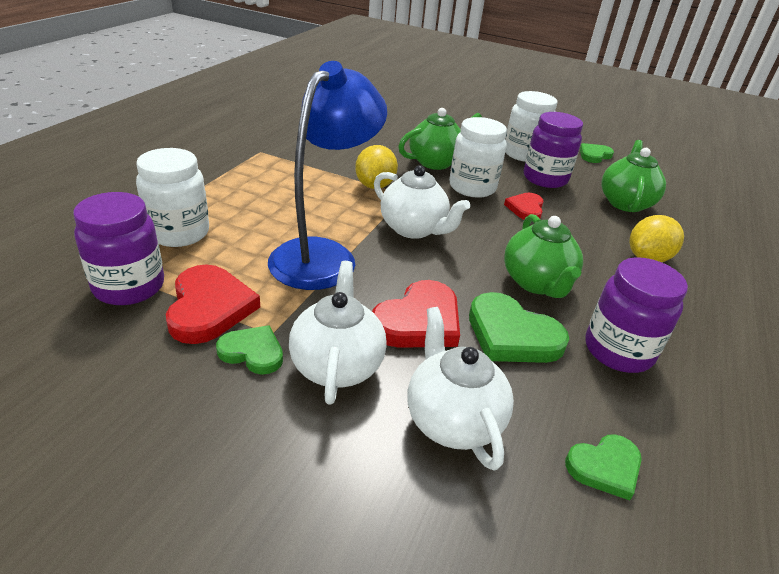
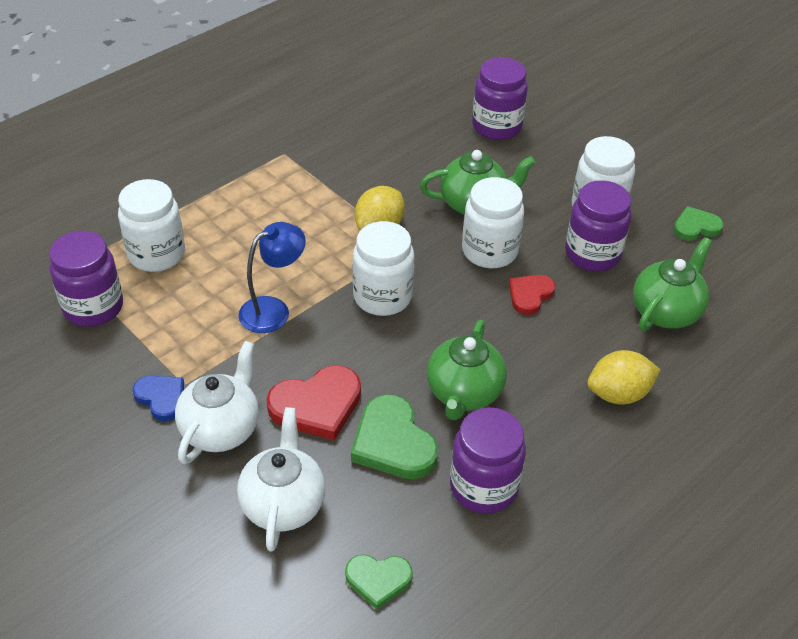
camera: 25 degrees right, 10 degrees up
red heart [166,265,260,344] -> none
green heart [216,325,283,375] -> blue heart [133,376,184,421]
blue lamp [268,61,387,290] -> blue lamp [238,222,306,333], size x0.59
white teapot [374,165,470,239] -> white jar [352,221,415,316]
none -> purple jar [472,57,528,140]

